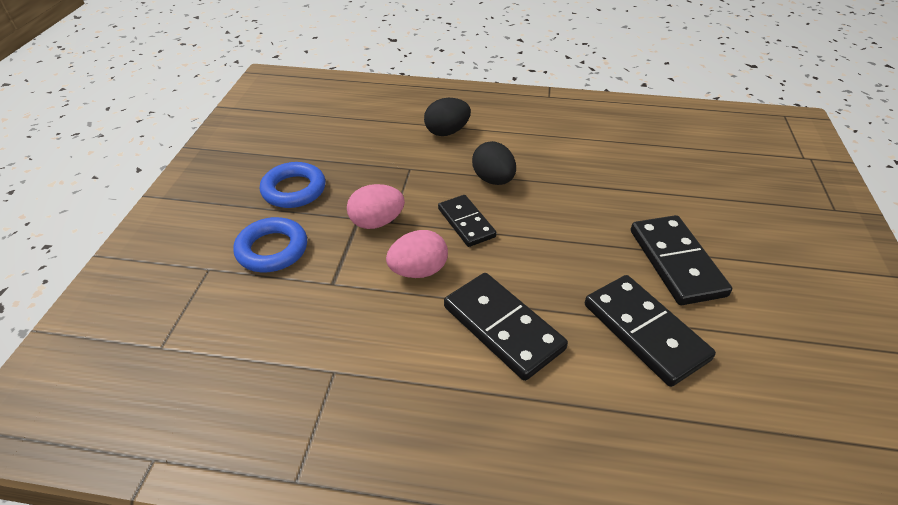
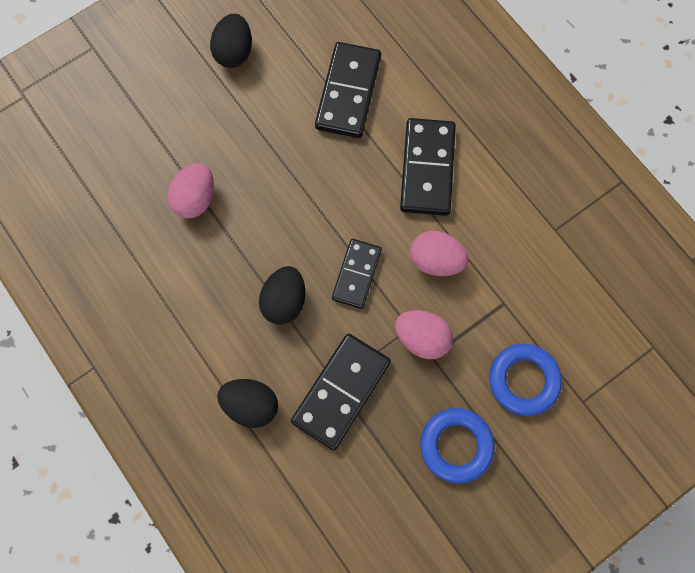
camera: 135 degrees left, 30 degrees up
black domino [631,215,732,305] -> black domino moved to [291,334,391,450]
none -> pink egg [167,163,214,218]
none -> black egg [210,14,252,68]

